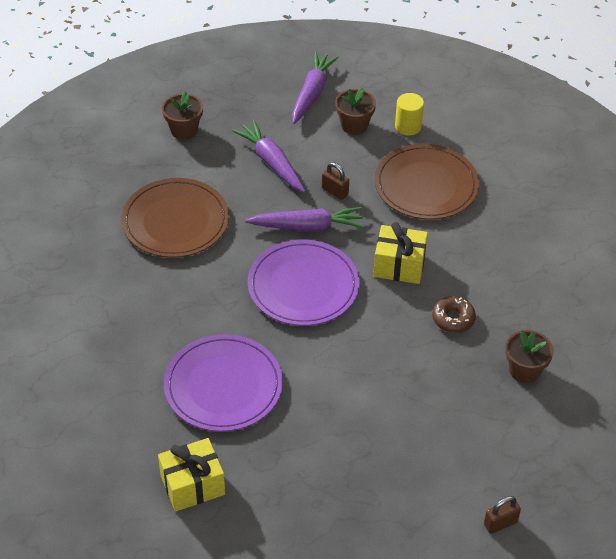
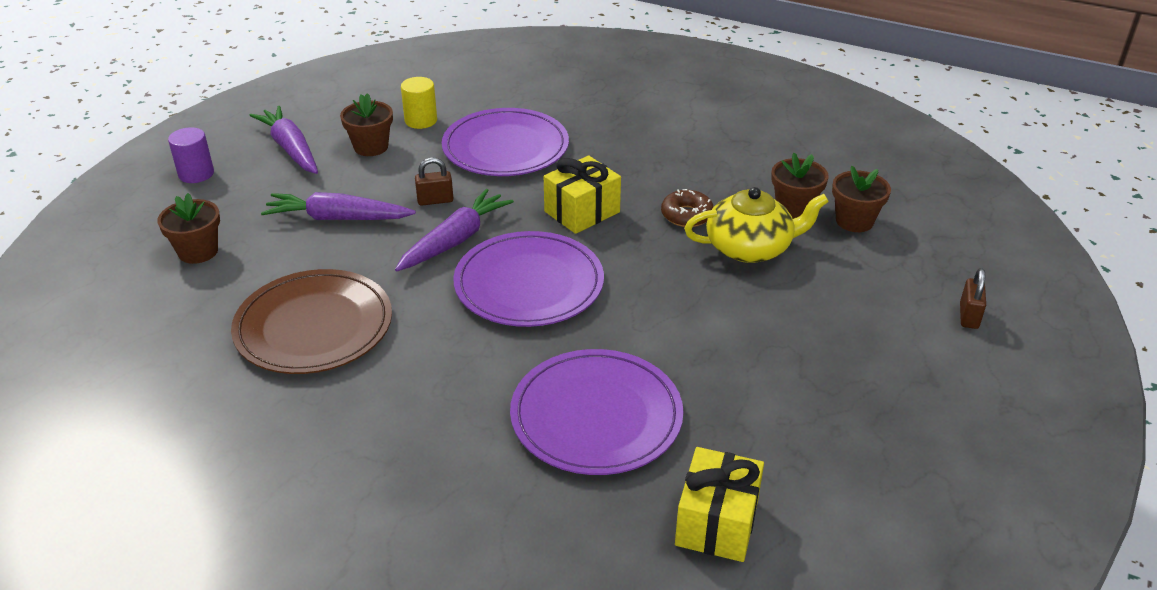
camera: 50 degrees left, 10 degrees down
brown plate [374,144,479,220] -> purple plate [442,108,569,176]
none -> purple cylinder [168,127,214,183]
none -> yellow teapot [684,187,829,263]
none -> brown flower pot [832,166,891,232]

